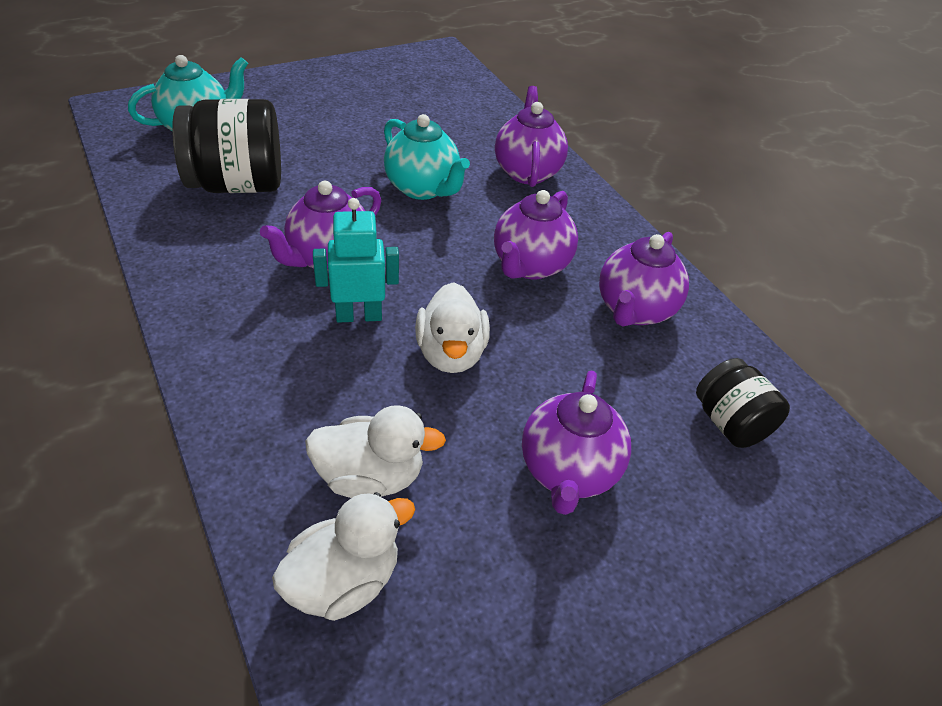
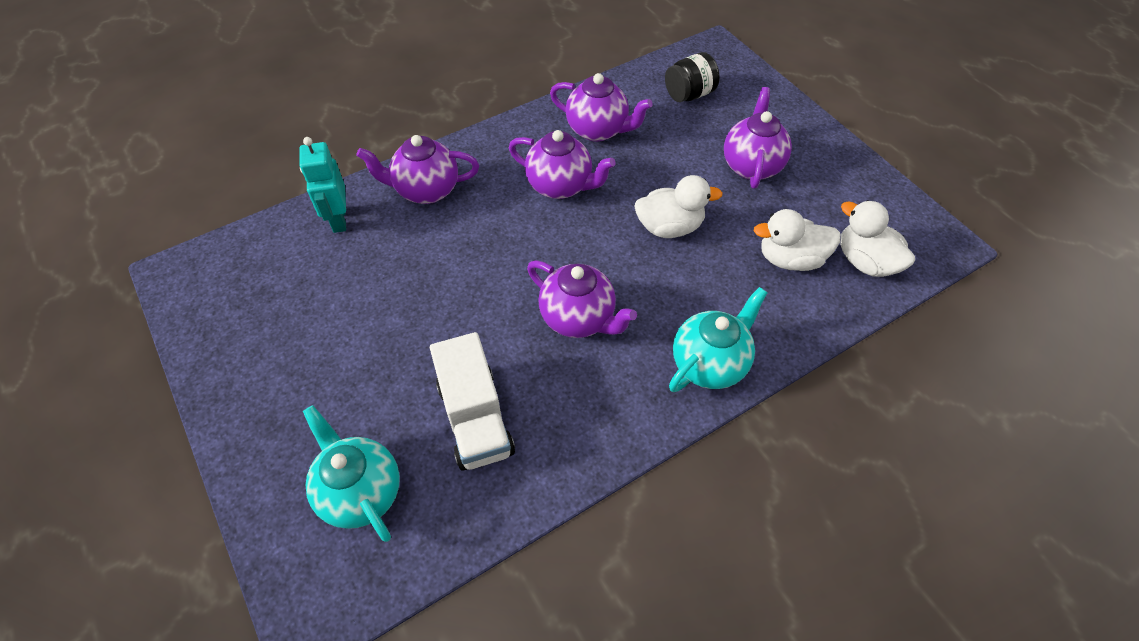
camera: 90 degrees left, 10 degrees up
black jar [172,99,281,193] -> white truck [430,332,515,471]
white duck [305,405,446,498] -> white duck turned 90 degrees counterclockwise [754,209,841,271]
turquoise robot [313,198,399,323] -> turquoise robot moved to [300,137,346,233]
turquoise teapot [384,114,470,200] -> turquoise teapot moved to [669,287,768,392]
purple teapot [522,371,631,515] -> purple teapot turned 90 degrees counterclockwise [724,87,792,189]

